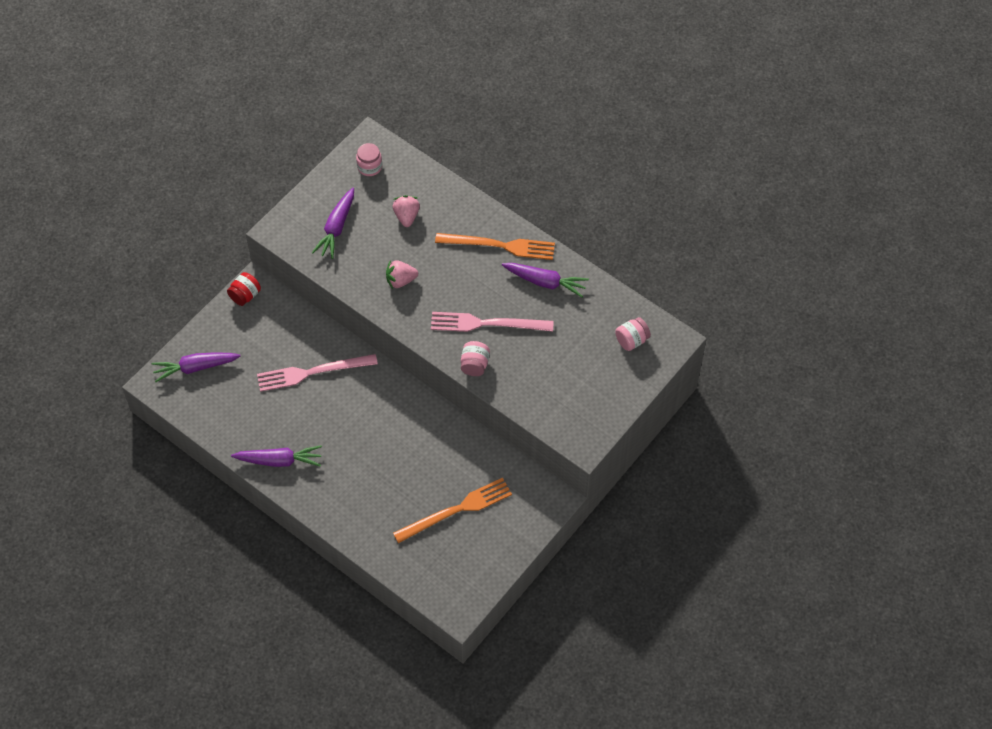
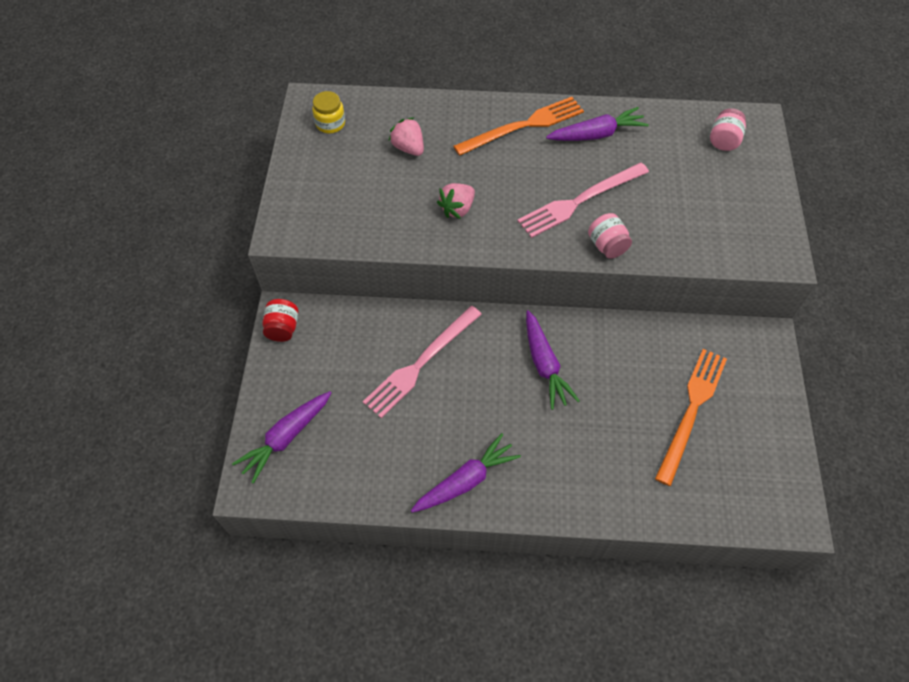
camera: 35 degrees left, 0 degrees up
purple carrot [312,188,354,259] -> purple carrot moved to [526,310,580,410]
pink jar [356,143,382,176] -> yellow jar [312,91,345,133]

